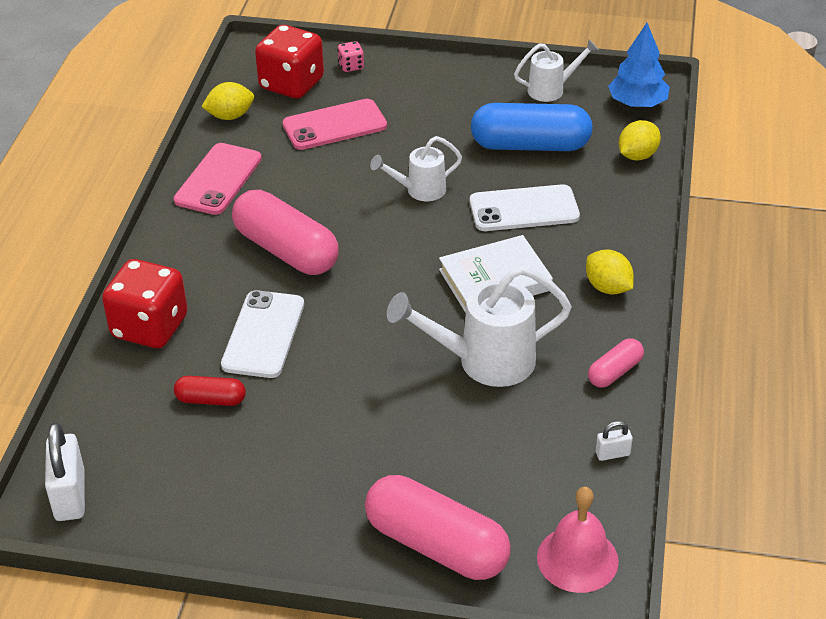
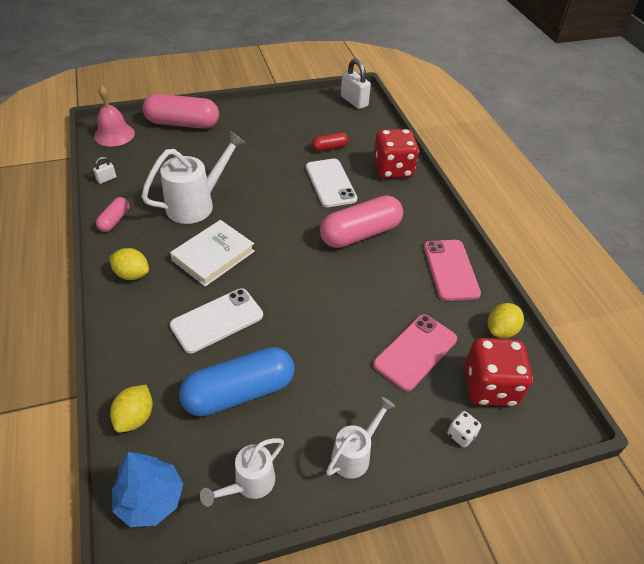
camera: 150 degrees right, 5 degrees up
pink capsule [232,190,339,275] -> pink capsule turned 45 degrees counterclockwise [320,195,403,248]
pink dice [337,41,364,72] -> white dice [447,411,481,447]
white watering can [370,136,462,201] -> white watering can moved to [326,397,395,479]

